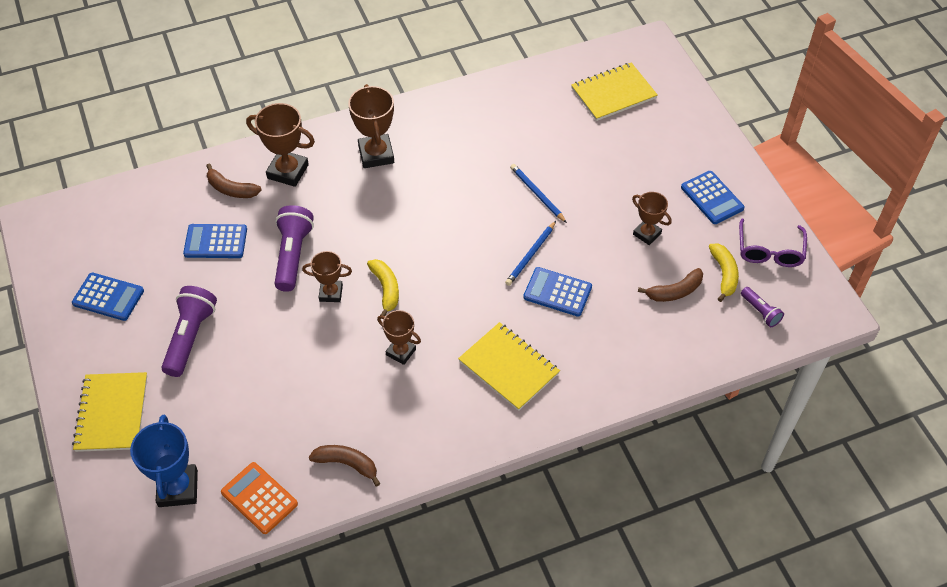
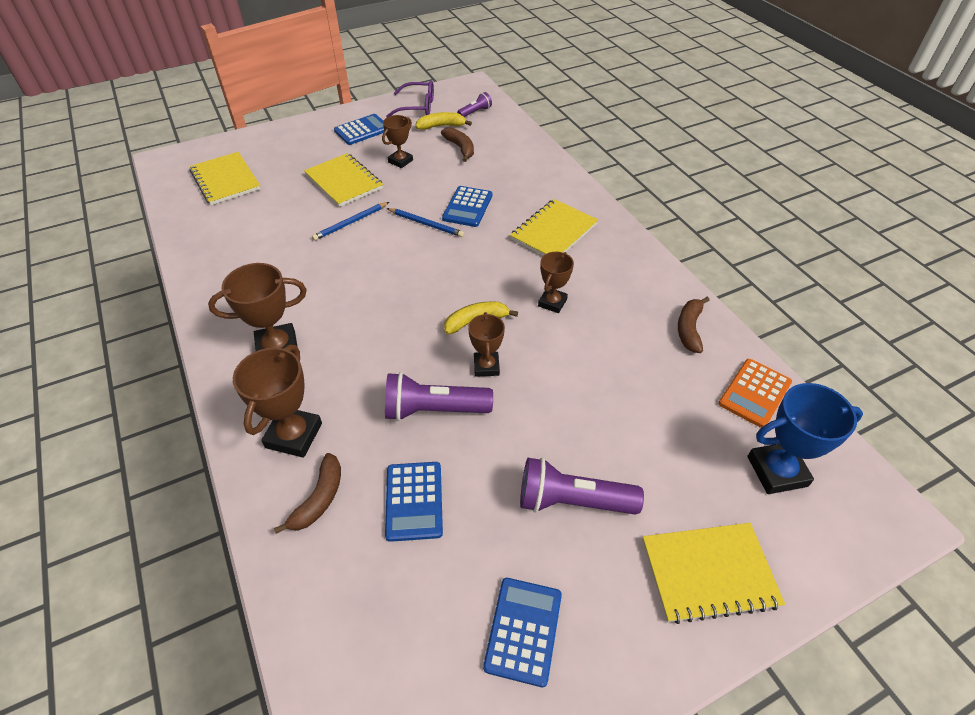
camera: 95 degrees left, 5 degrees down
none -> yellow notebook [304,153,383,207]

